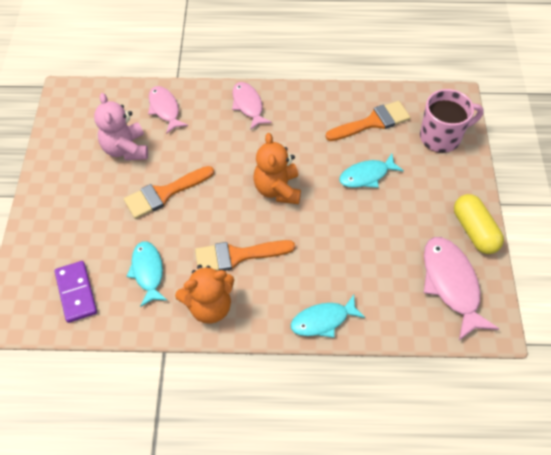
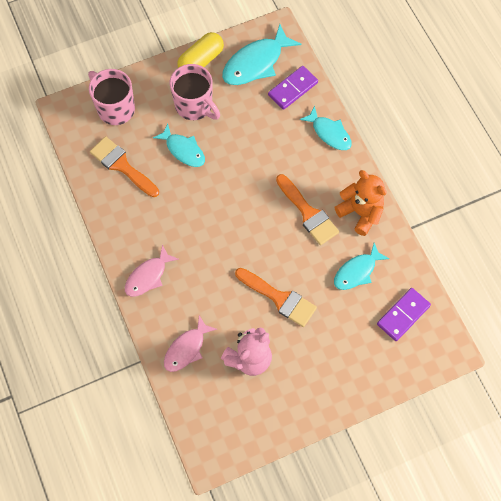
camera: 115 degrees left, 10 degrees up
orange teddy bear [253,133,301,204] -> none
pink fish [424,237,499,340] -> turquoise fish [222,24,301,85]
none -> pink mug [170,64,220,120]
none -> purple domino [268,66,318,110]

